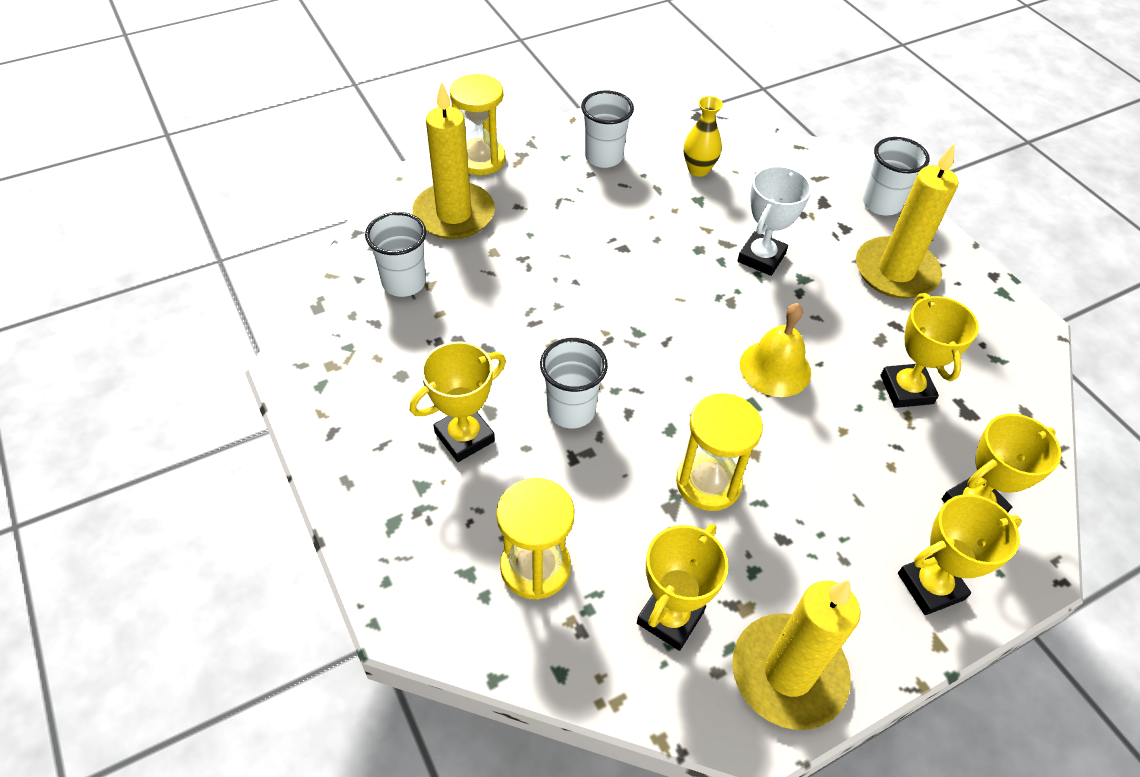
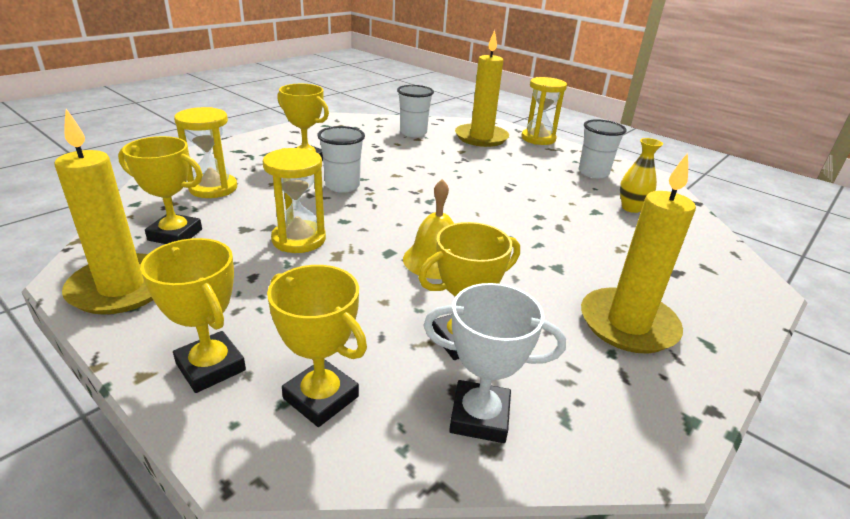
camera: 70 degrees right, 20 degrees down
white trophy [738,166,812,276] -> white trophy moved to [423,283,566,443]
white cup [863,137,930,216] -> none

